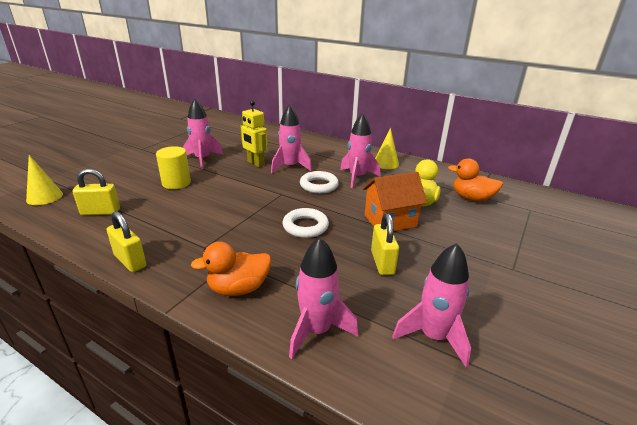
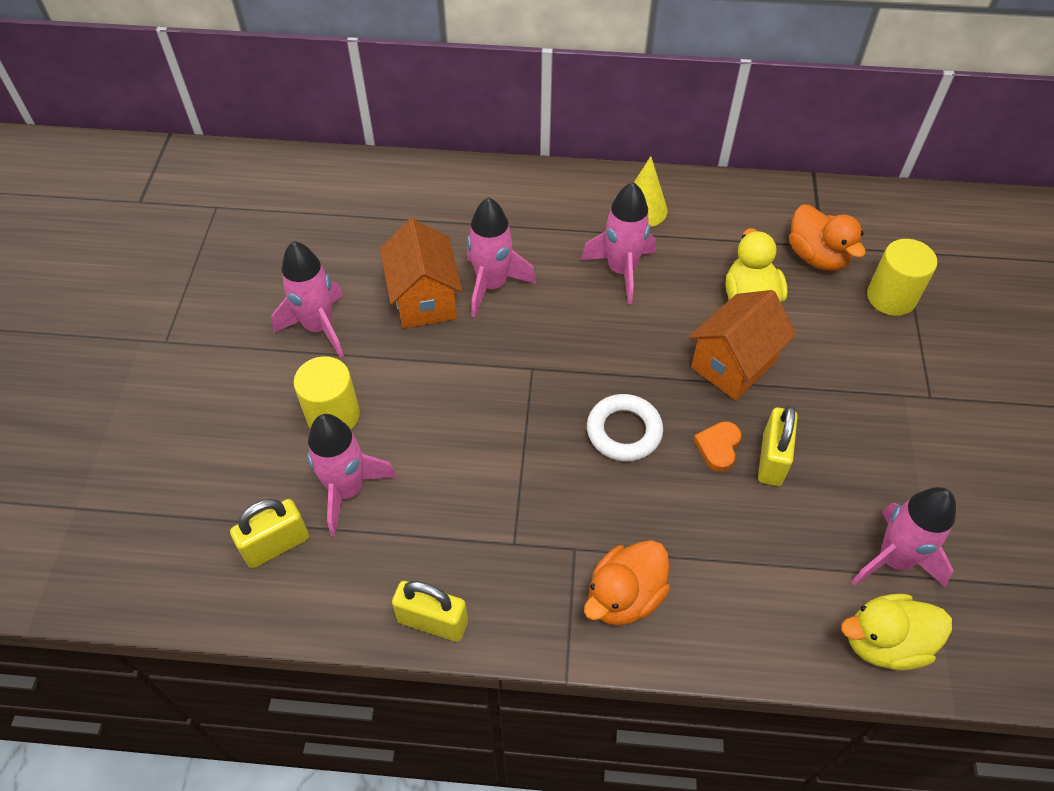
camera: 25 degrees left, 25 degrees up
yellow cone [26,155,63,205] -> none
yellow robot [240,100,268,167] -> orange house [380,218,462,329]
pink rocket [289,237,358,359] -> pink rocket moved to [307,414,397,537]
white ring [300,171,339,194] -> none
yellow padlock [371,213,399,275] -> yellow padlock turned 45 degrees clockwise [758,406,798,486]
orange duck [448,158,503,202] -> orange duck turned 120 degrees counterclockwise [789,205,866,271]
none -> orange heart [693,421,741,472]
none -> yellow duck [841,594,952,671]
none -> yellow cylinder [867,239,937,316]

